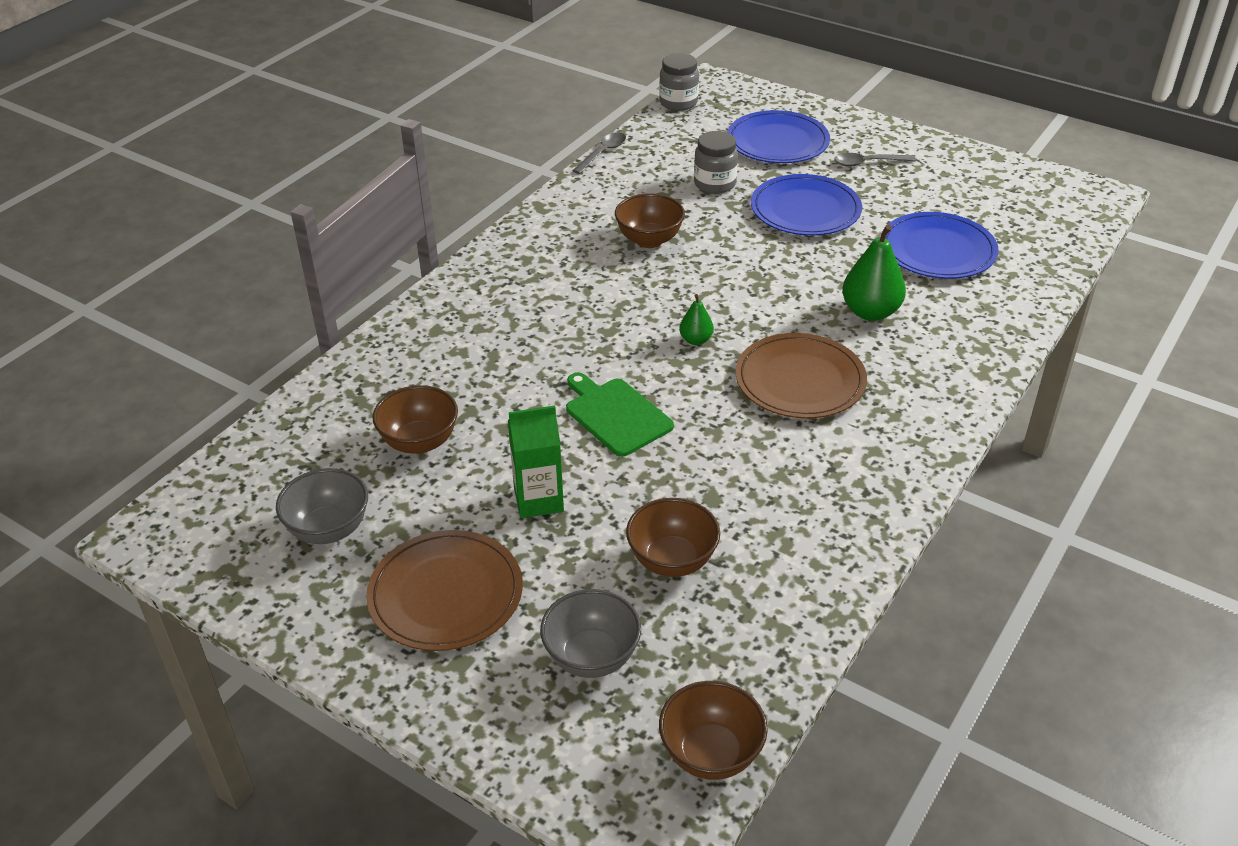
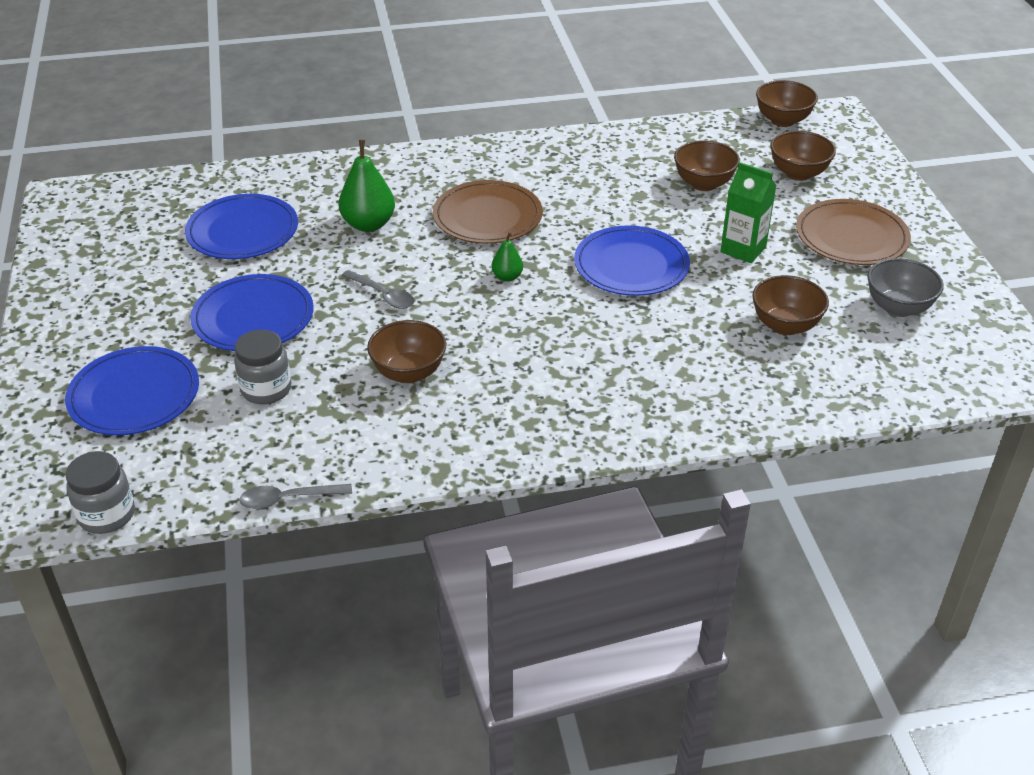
camera: 135 degrees left, 0 degrees up
grey bowl [540,589,641,678] -> brown bowl [770,131,836,181]
green cutting board [566,373,674,457] -> blue plate [574,225,690,296]
grey spoon [834,153,916,167] -> grey spoon moved to [342,270,415,309]

